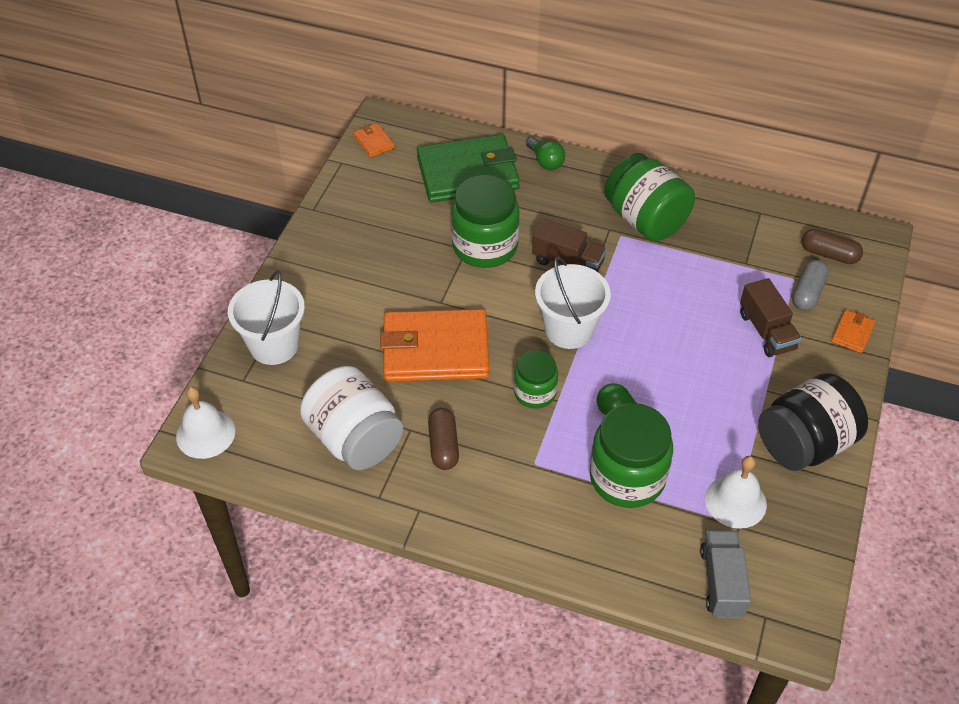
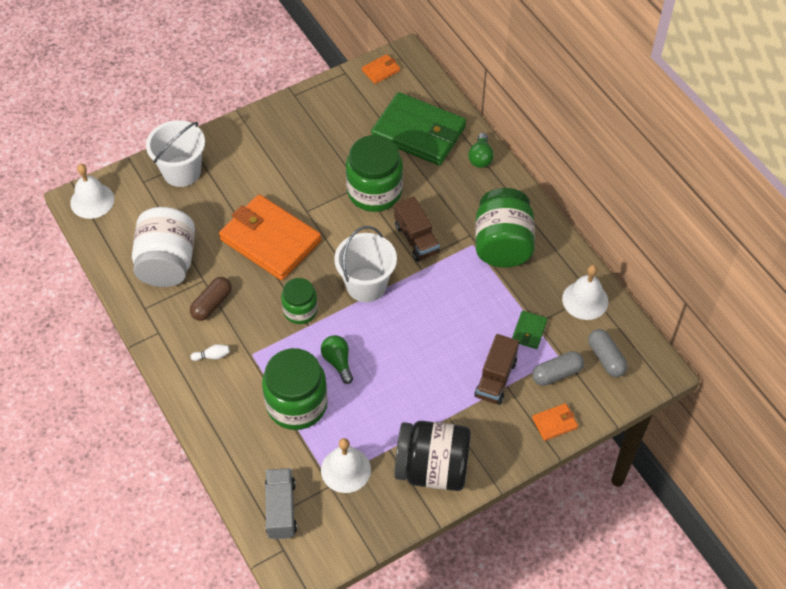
camera: 40 degrees right, 5 degrees up
orange wallet [353,123,394,157] -> orange wallet turned 45 degrees clockwise [362,54,400,84]
grey truck [700,530,751,618] -> grey truck turned 45 degrees counterclockwise [265,468,297,539]
brown capsule [802,229,863,264] -> grey capsule [588,329,628,377]
none -> white bowling pin [190,344,230,361]
none -> green wallet [512,311,547,349]
none -> white bell [562,265,608,320]

